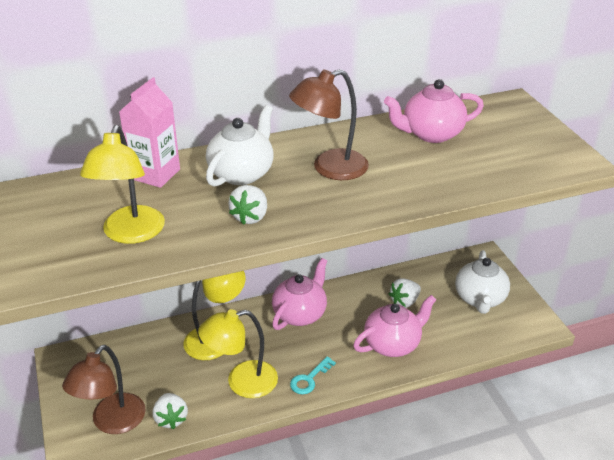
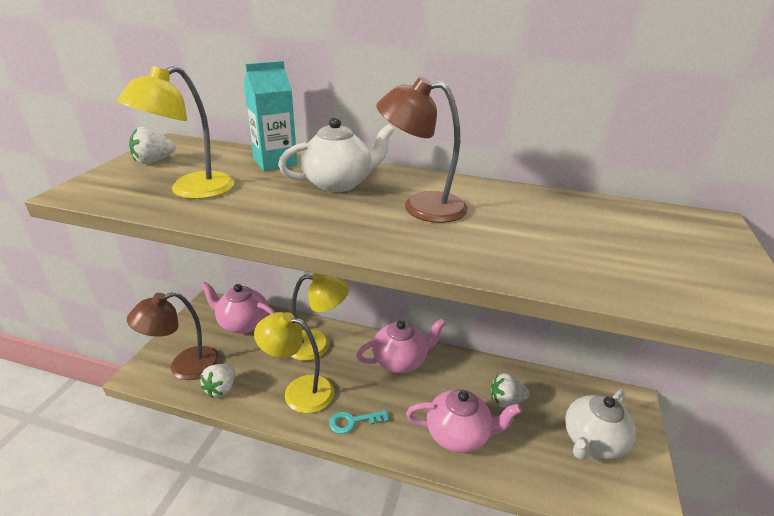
camera: 35 degrees right, 5 degrees down
pink carton [119,77,180,188] -> turquoise carton [244,61,297,171]
white strawberry [228,185,267,225] -> white strawberry moved to [129,127,176,164]
pink teapot [384,79,484,143] -> pink teapot moved to [200,282,276,333]

